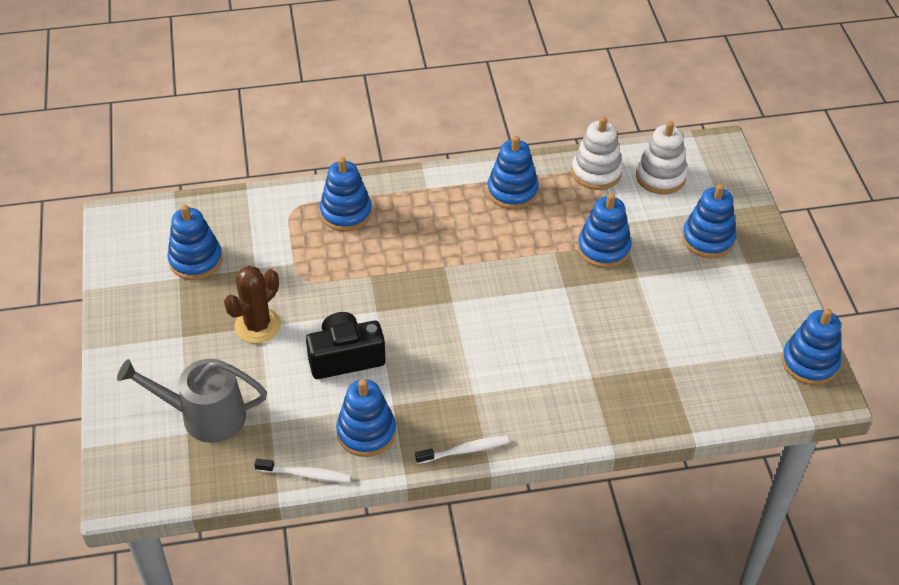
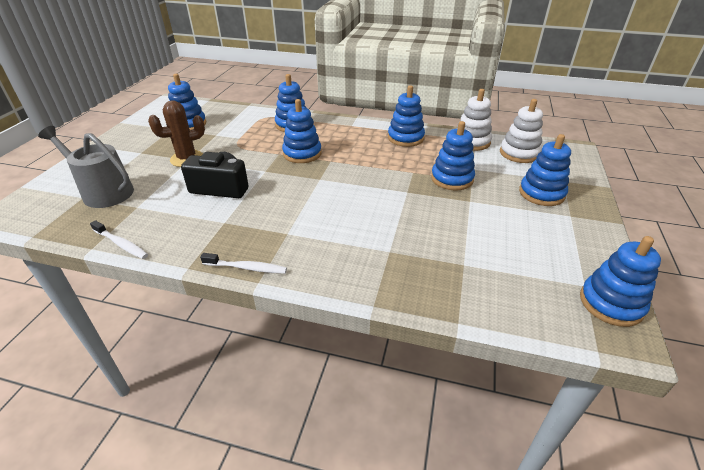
camera: 25 degrees right, 10 degrees down
blue stacking toy [336,379,396,457] -> blue stacking toy moved to [282,99,322,163]

